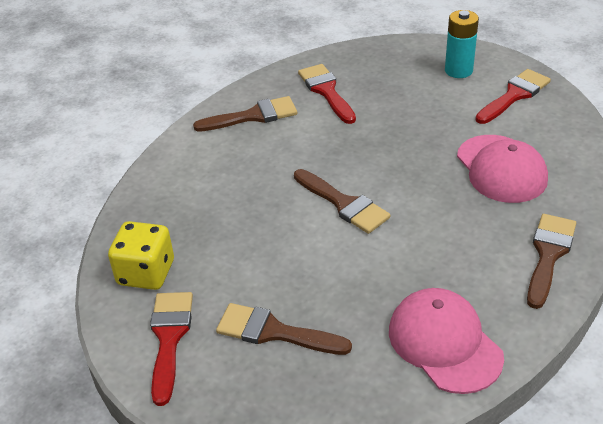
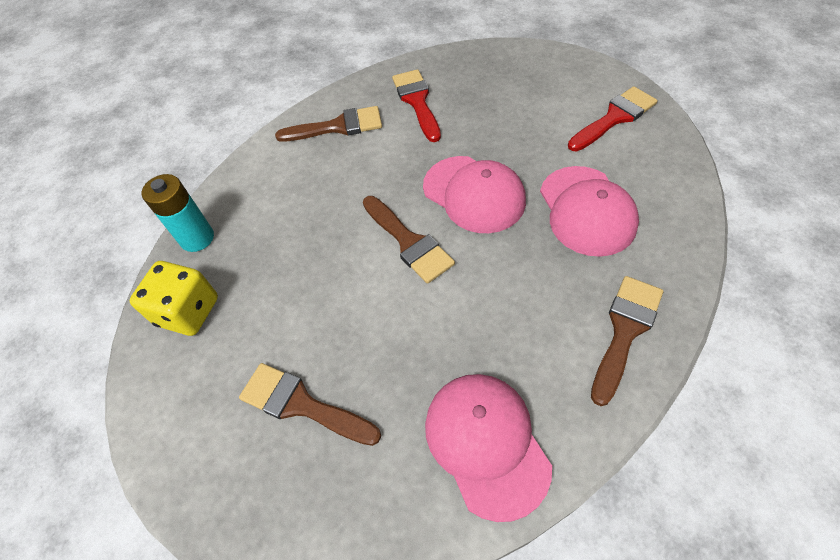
camera: 10 degrees right, 15 degrees up
red brush [150,292,193,406] -> none
turquoise battery [445,10,479,78] -> turquoise battery moved to [142,174,214,252]
none -> pink cap [423,156,526,233]

